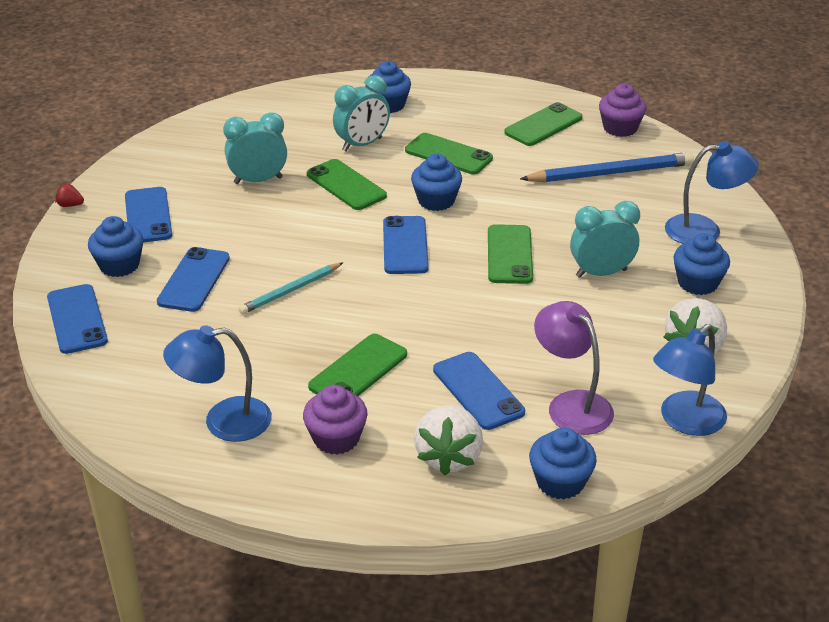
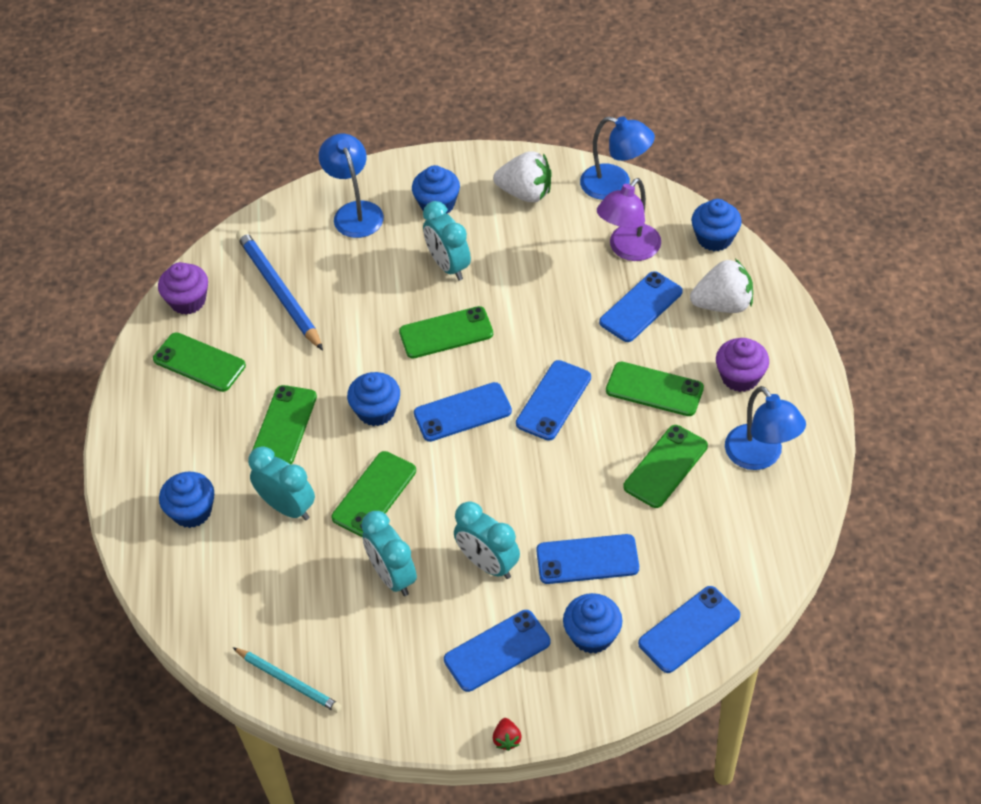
camera: 105 degrees left, 15 degrees up
turquoise pencil [238,262,343,314] -> turquoise pencil moved to [233,647,342,713]
none -> turquoise clock [454,501,520,579]
none -> blue phone [516,360,591,441]
none -> green phone [624,425,708,508]

